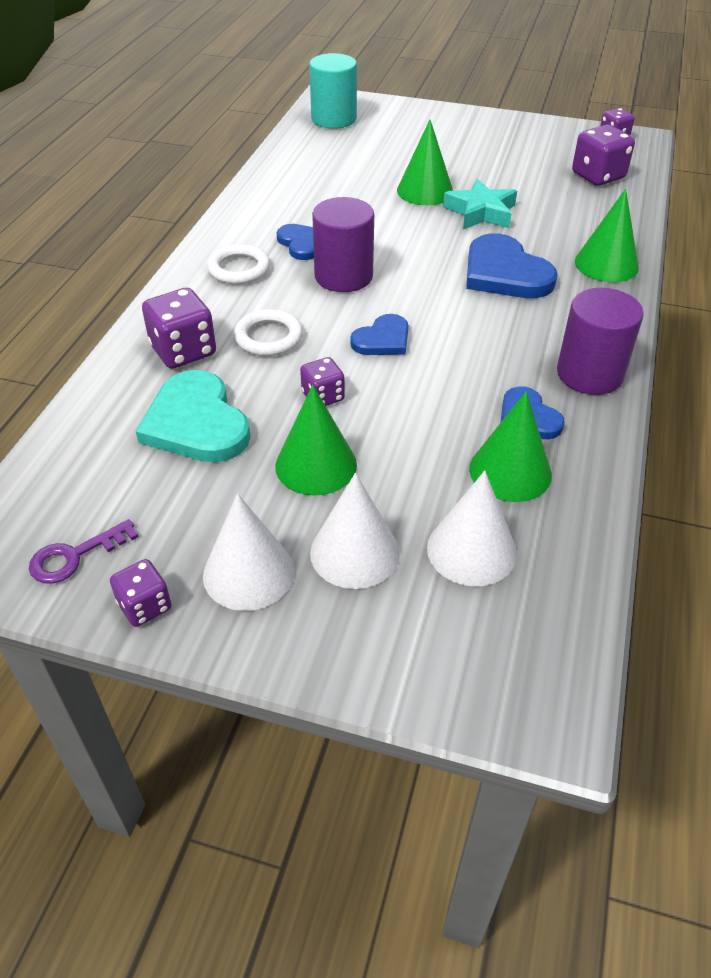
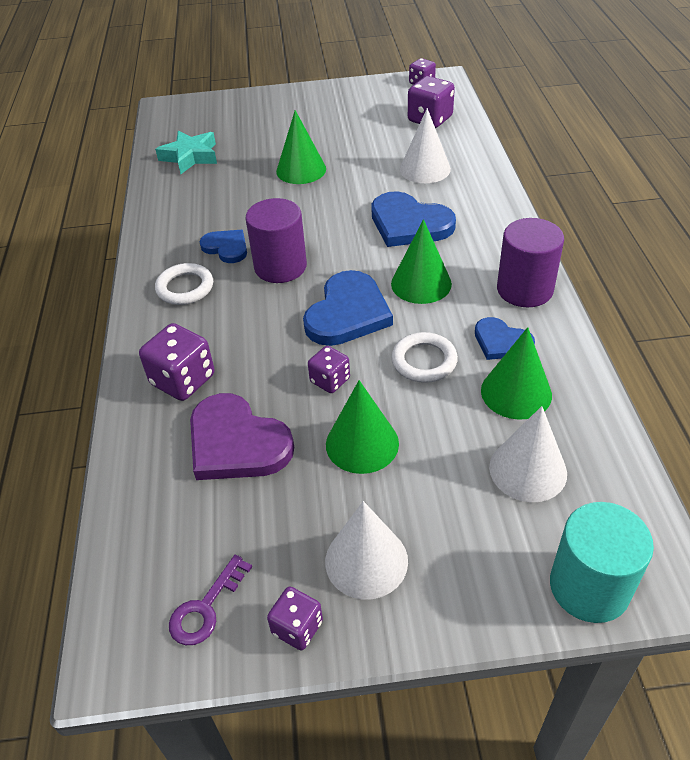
camera: 20 degrees left, 0 degrees up
turquoise heart [135,370,251,462] -> purple heart [190,393,294,480]
white ring [234,309,303,356] -> white ring moved to [392,332,458,383]
turquoise cylinder [309,53,357,129] -> turquoise cylinder moved to [550,502,654,623]
white cone [310,473,400,589] -> white cone moved to [400,108,451,183]
blue heart [350,314,408,355] -> blue heart [303,270,393,346], size x1.71
turquoise star [443,178,517,229] -> turquoise star moved to [155,130,217,174]
green cone [575,189,639,282] -> green cone moved to [391,219,452,304]

